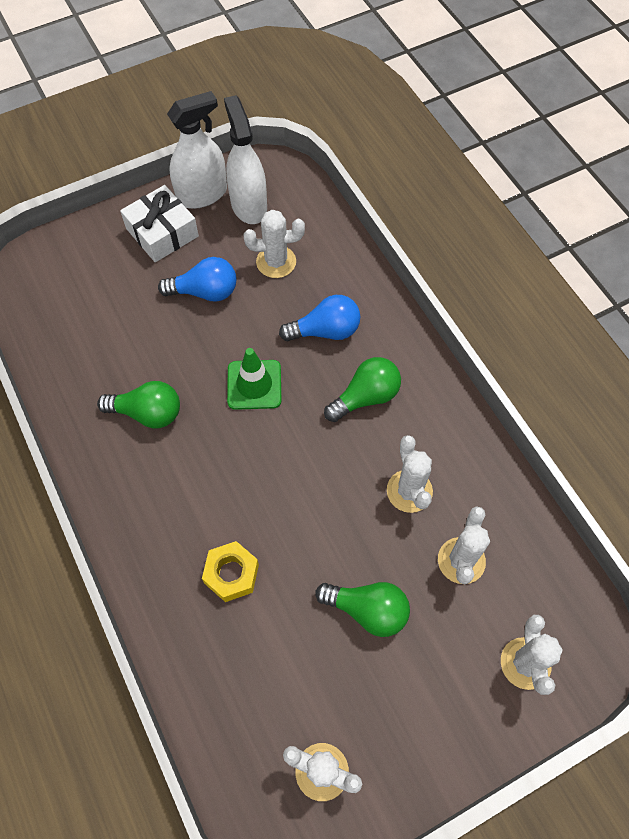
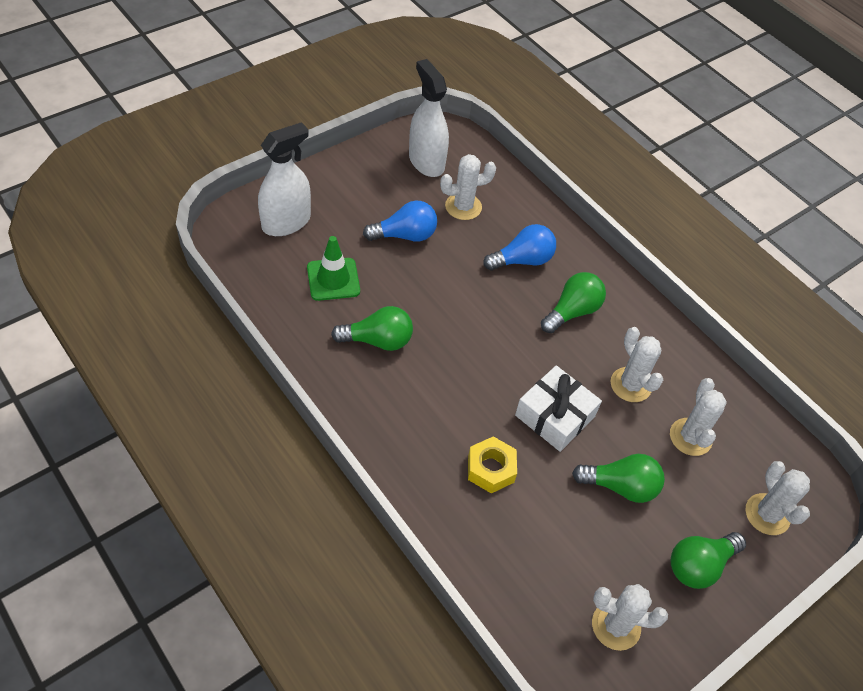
camera: 15 degrees left, 10 degrees down
white gift [120,185,199,262] -> white gift moved to [515,365,602,452]
white spray bottle [167,91,227,209] -> white spray bottle moved to [258,122,311,236]
green traffic cone [227,348,281,410] -> green traffic cone moved to [307,236,360,301]
none -> green light bulb [670,532,746,589]

